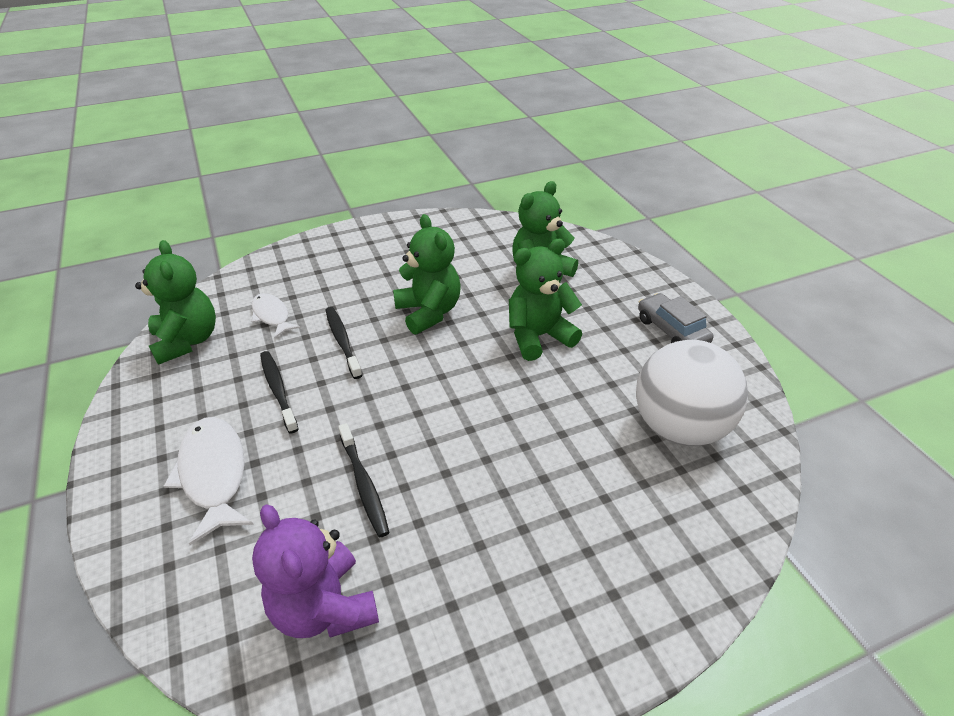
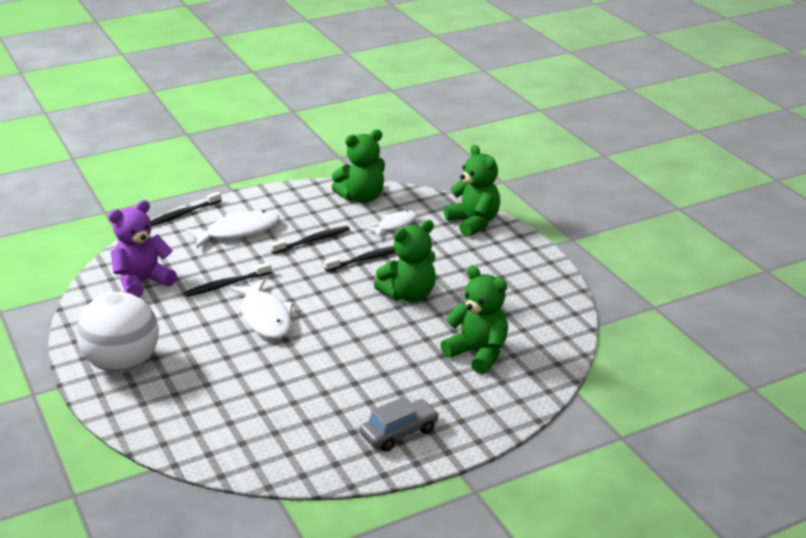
camera: 85 degrees right, 10 degrees down
green teddy bear [509,239,582,361] -> green teddy bear moved to [444,145,500,237]
white ball [636,340,748,446] -> white ball moved to [76,292,159,372]
none -> black toothbrush [151,192,222,226]
none -> white fish [229,279,293,339]

